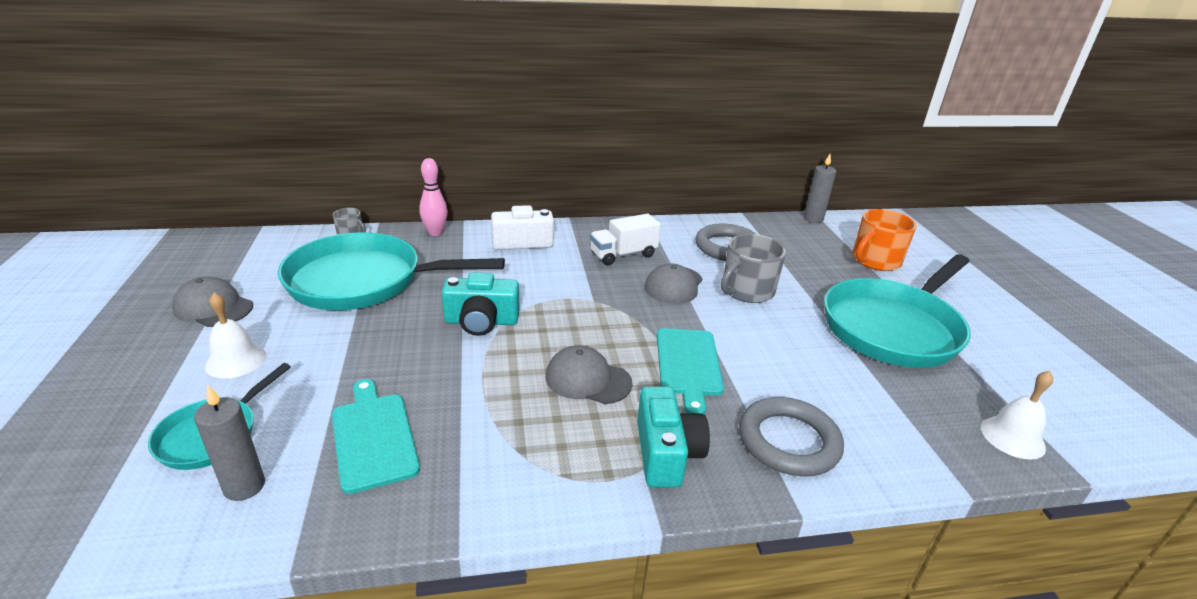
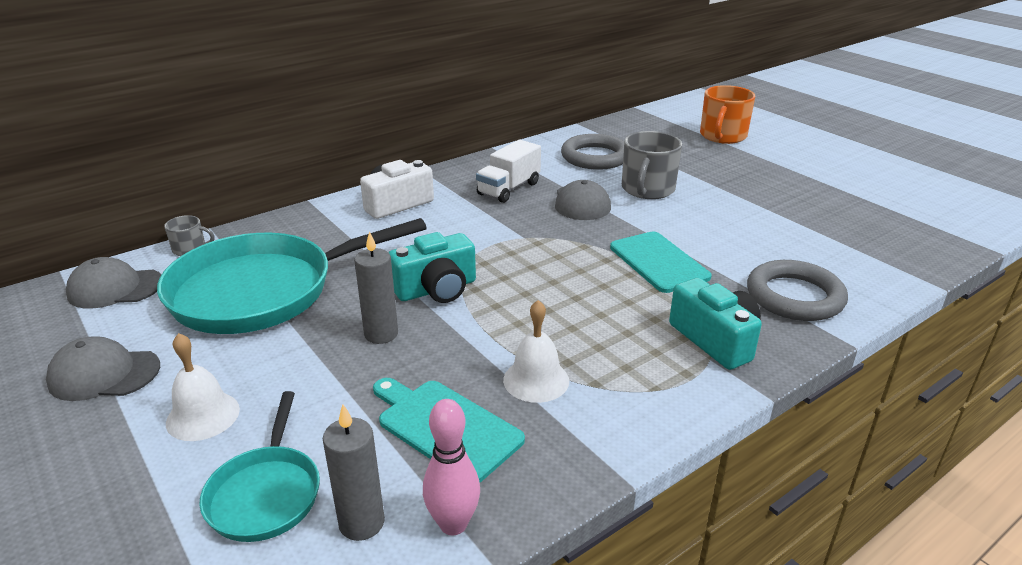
camera: 25 degrees left, 0 degrees up
pink bowling pin [419,158,448,236] -> pink bowling pin moved to [423,399,480,535]
grey cap [545,345,633,404] -> grey cap moved to [66,257,162,309]
grey candle [804,154,837,223] -> grey candle moved to [354,231,398,344]
turquoise pan [824,254,971,368] -> none
white bell [981,371,1053,459] -> white bell moved to [503,300,569,403]

